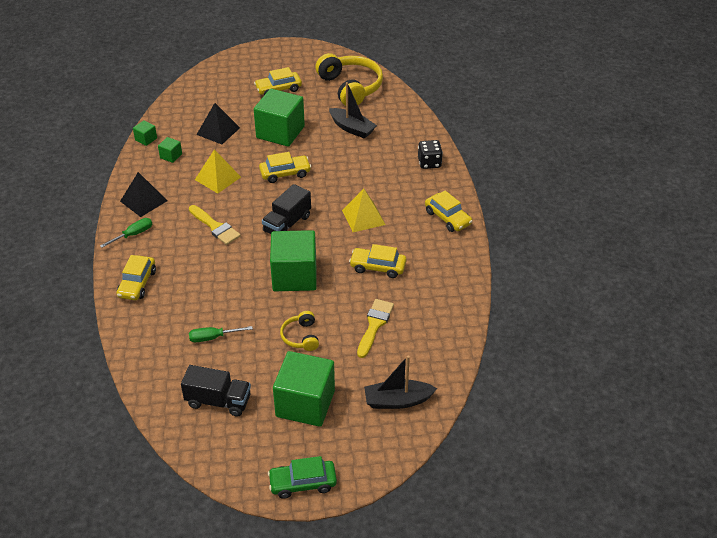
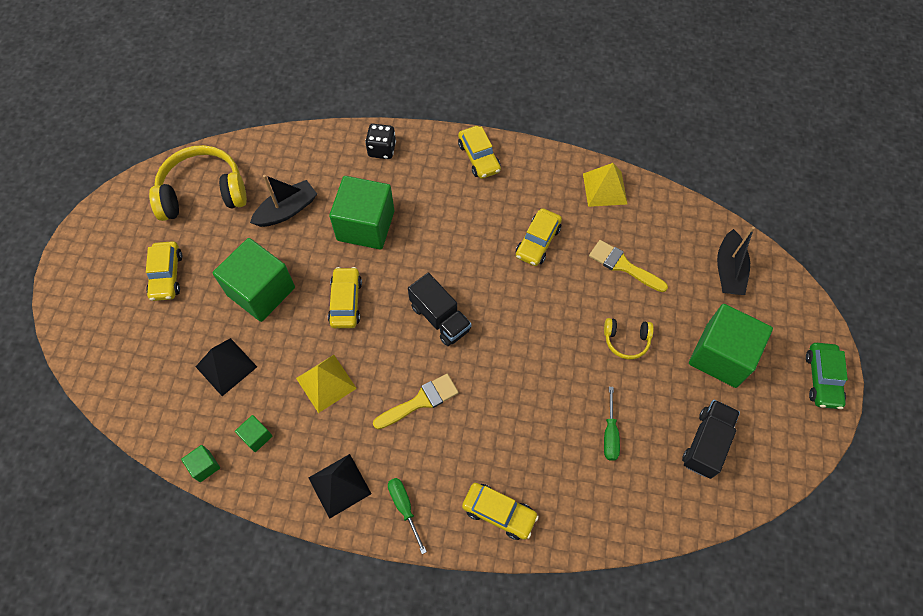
camera: 75 degrees left, 20 degrees up
green cube [270,230,317,291] -> green cube moved to [329,176,394,250]
yellow pyramid [342,189,386,232] -> yellow pyramid moved to [583,163,628,207]
yellow car [425,191,473,232] -> yellow car turned 90 degrees clockwise [458,126,501,179]

